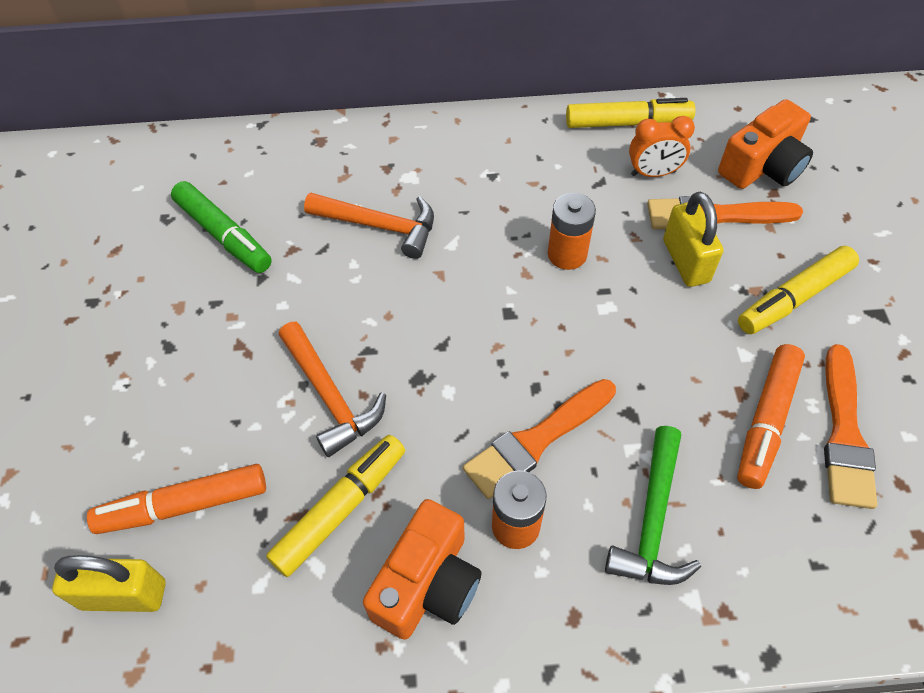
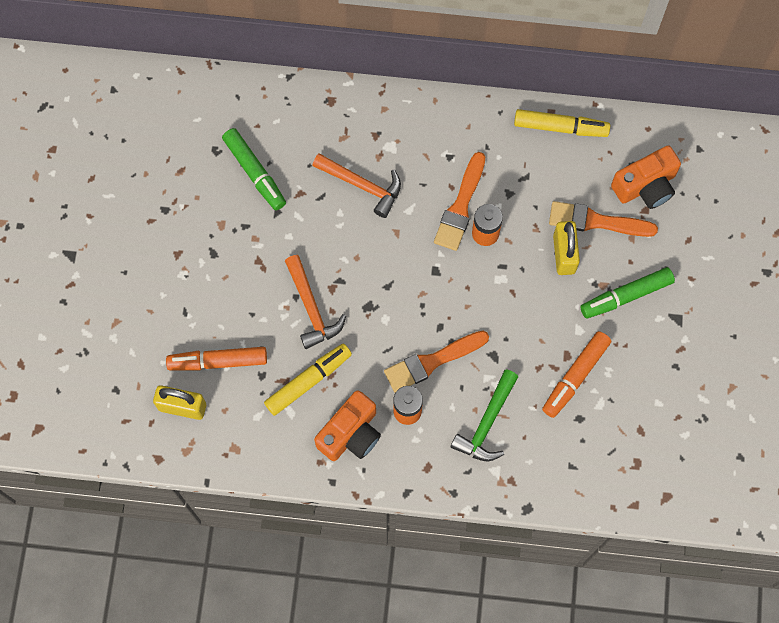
camera: 10 degrees right, 15 degrees up
orange clock [629,116,695,177] -> none
yellow marker [738,246,859,334] -> green marker [580,267,675,319]
orange brush [824,344,877,509] -> orange brush moved to [434,152,485,251]

